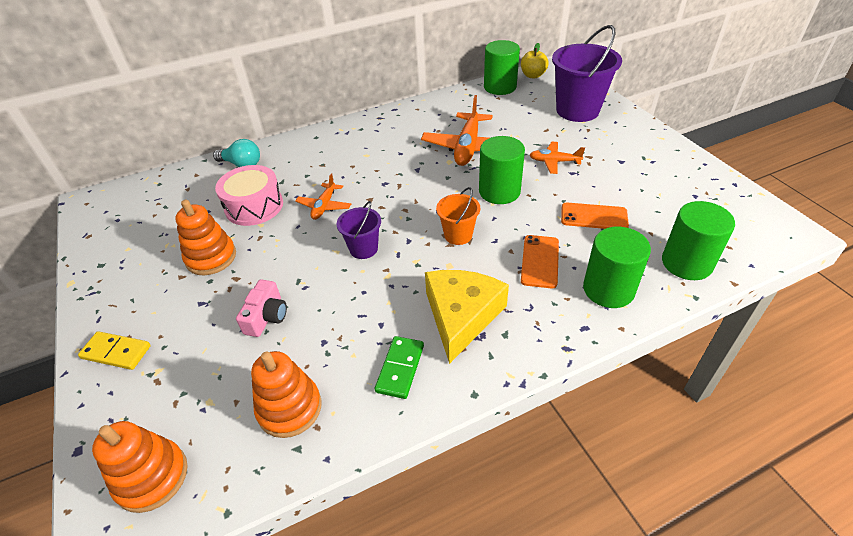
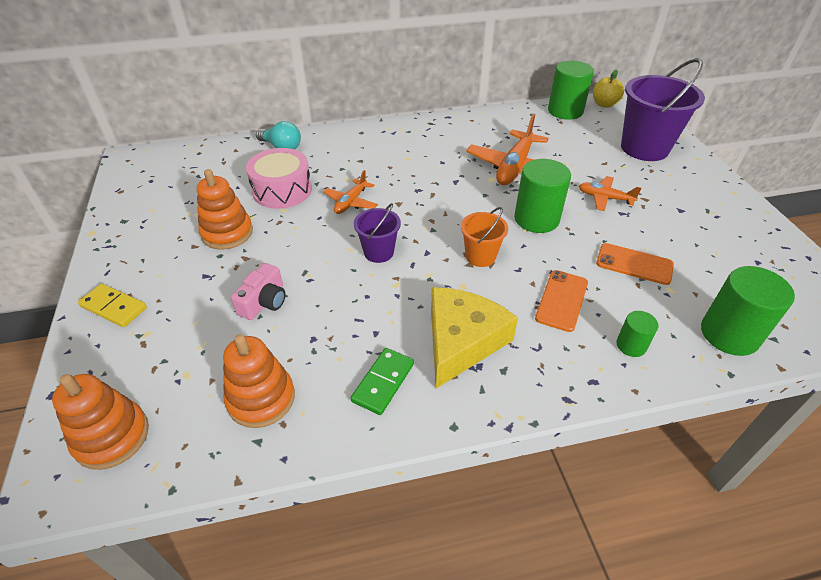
camera: 10 degrees right, 0 degrees up
green cylinder [583,227,651,308] -> green cylinder [616,311,658,357], size x0.52

